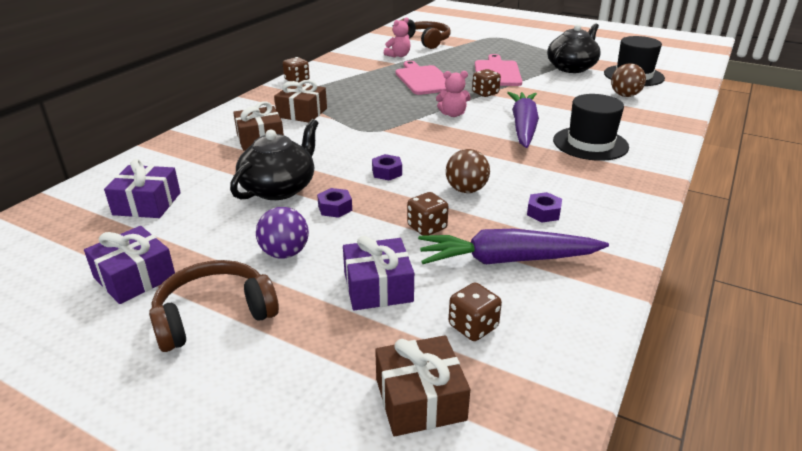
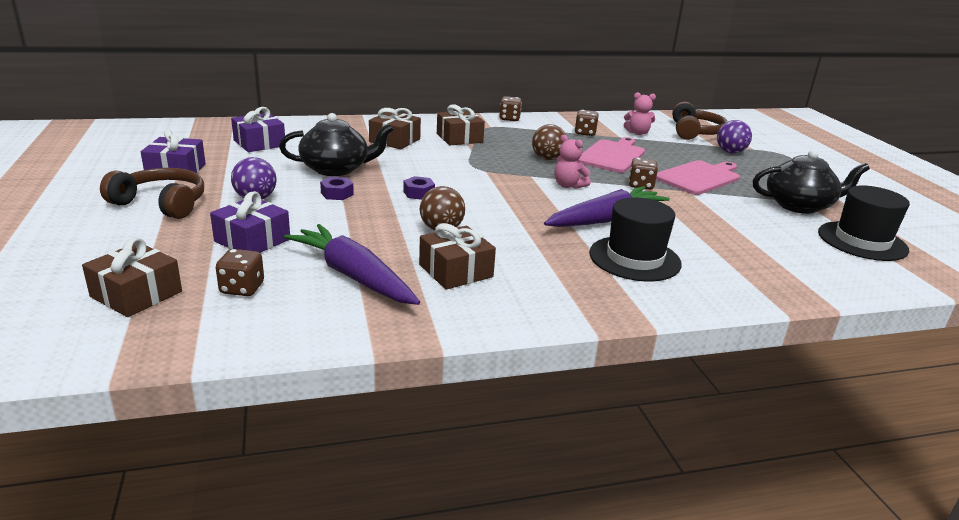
camera: 45 degrees right, 5 degrees down
brown dice [407,192,448,236] -> brown dice moved to [575,110,599,136]
purple nut [527,192,562,222] -> brown gift [419,223,496,290]
brown ball [611,63,646,97] -> brown ball moved to [532,124,566,160]
none -> purple ball [717,120,752,153]

